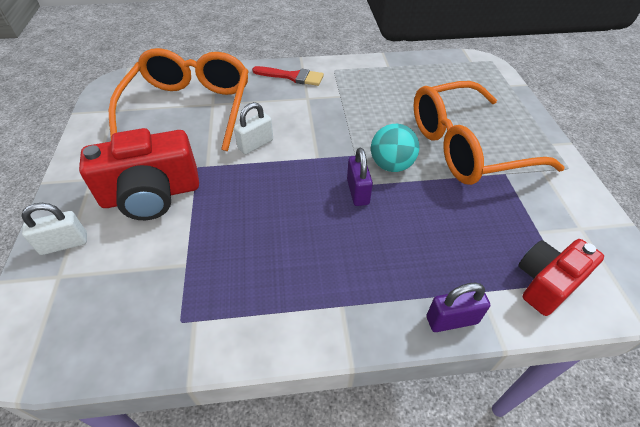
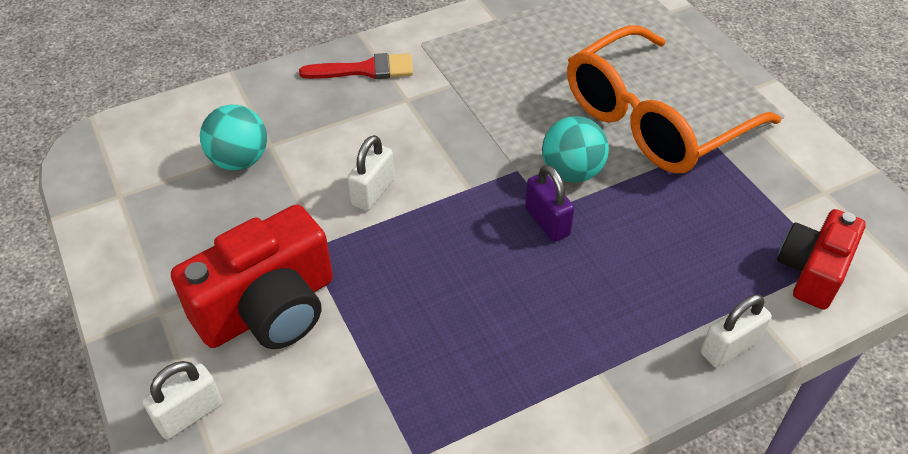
camera: 20 degrees left, 0 degrees up
orange glasses [109,48,249,151] -> turquoise ball [200,105,267,170]
purple padlock [427,282,490,332] -> white padlock [701,294,772,368]

